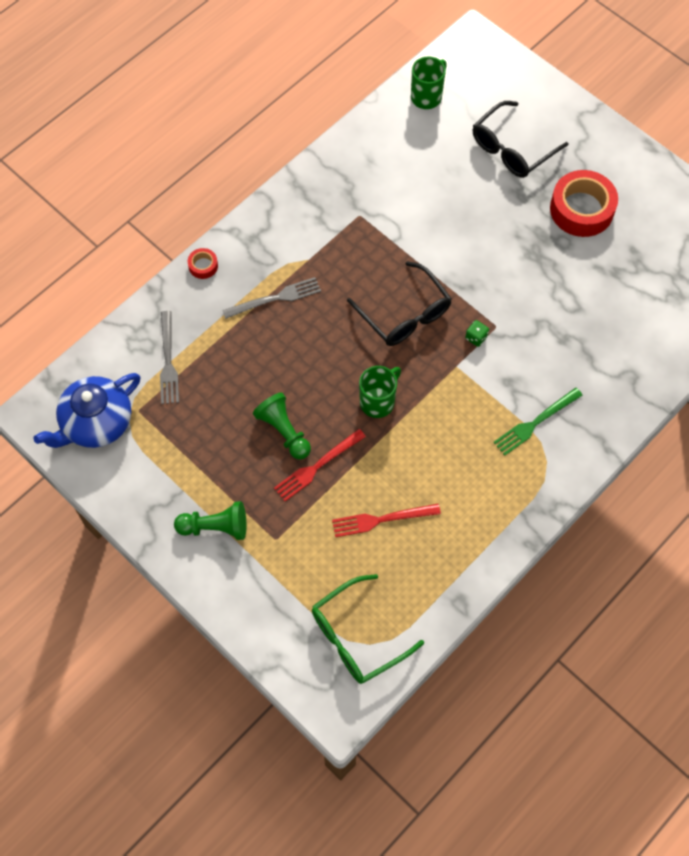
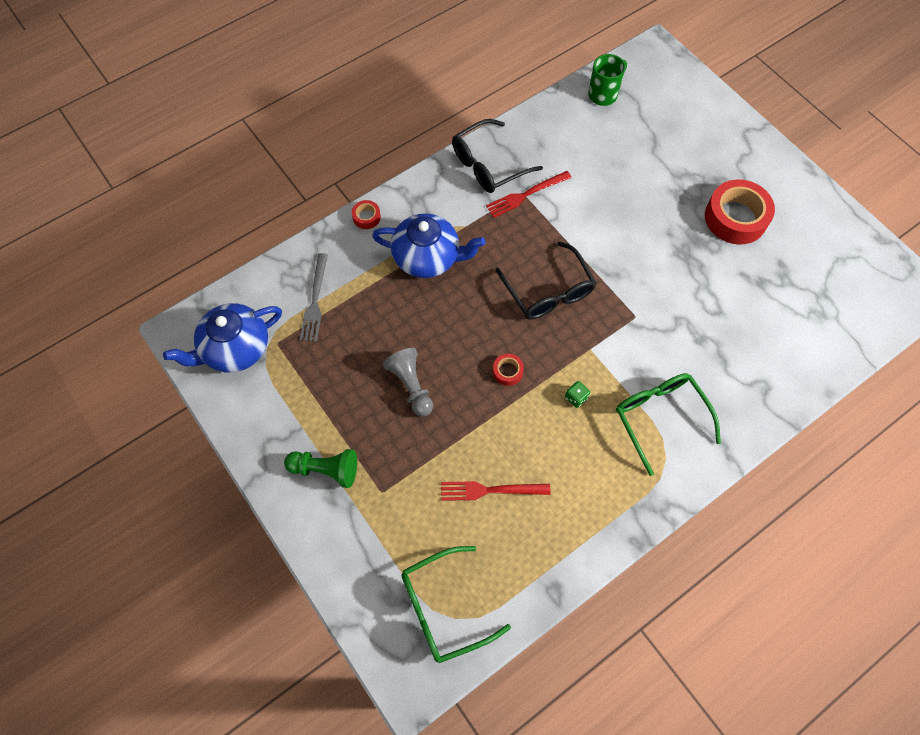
camera: 10 degrees right, 0 degrees up
grey fork [222,277,321,319] -> blue teapot [372,213,485,278]
green pawn [253,392,311,460] -> grey pawn [383,348,433,417]
red fork [274,429,366,501] -> red fork moved to [486,171,572,217]
green mug [359,366,401,418] -> red tape [493,354,524,386]
green dice [465,320,489,347] -> green dice moved to [565,381,590,408]
black glasses [473,101,568,178] -> black glasses moved to [452,119,543,193]
green fork [493,388,583,455] -> green glasses [616,373,721,476]

